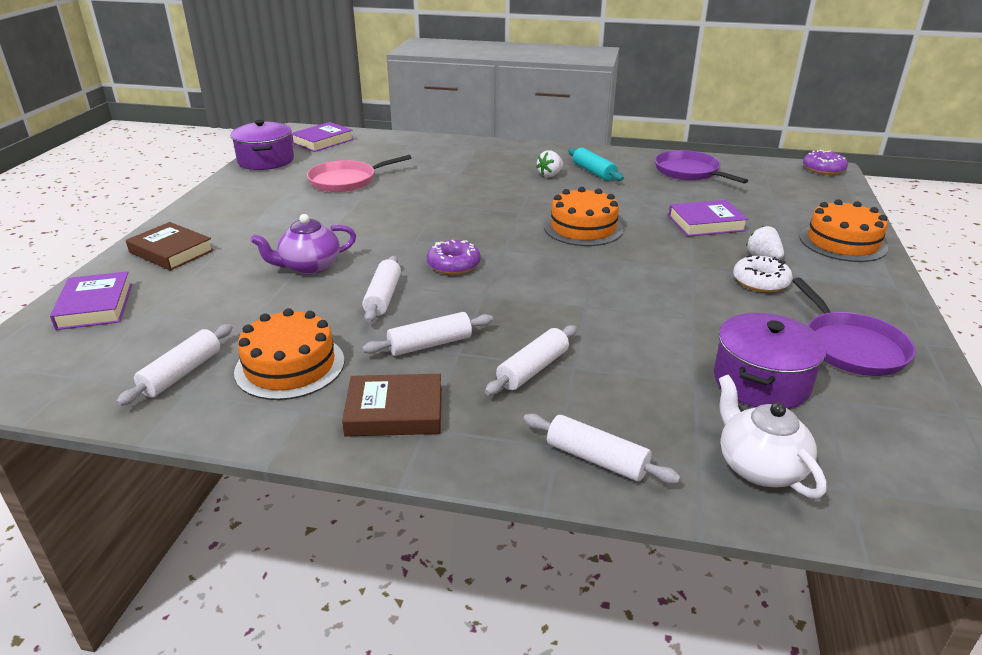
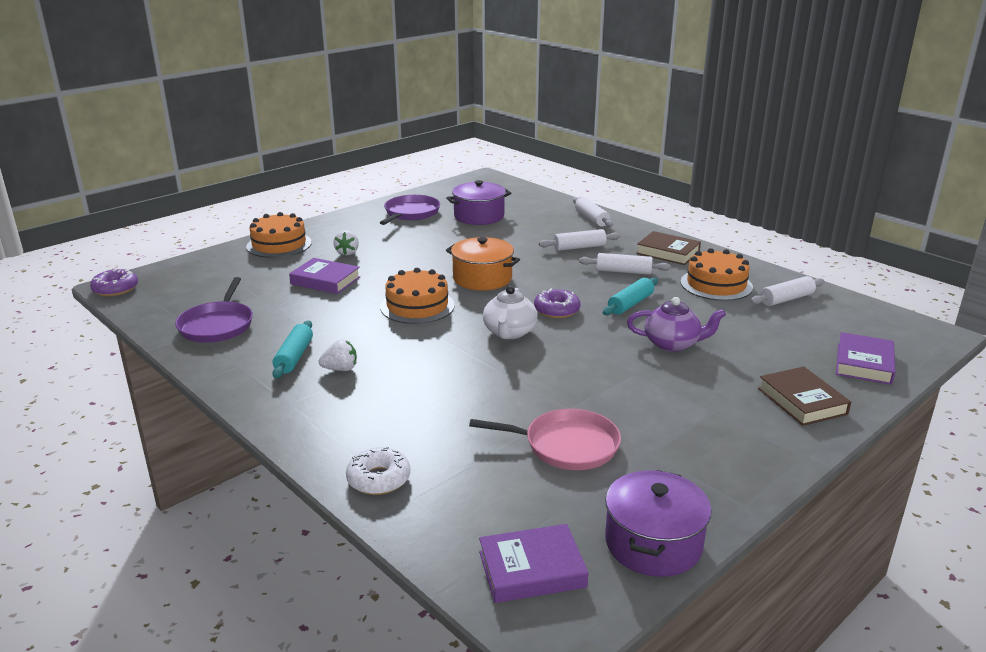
camera: 145 degrees left, 5 degrees down
white rolling pin [362,256,401,323] -> turquoise rolling pin [603,277,658,315]
white teapot [719,375,827,498] -> white teapot moved to [483,286,538,339]
white donut [733,256,793,292] -> white donut moved to [346,446,410,495]
none -> orange pot [446,237,520,291]

